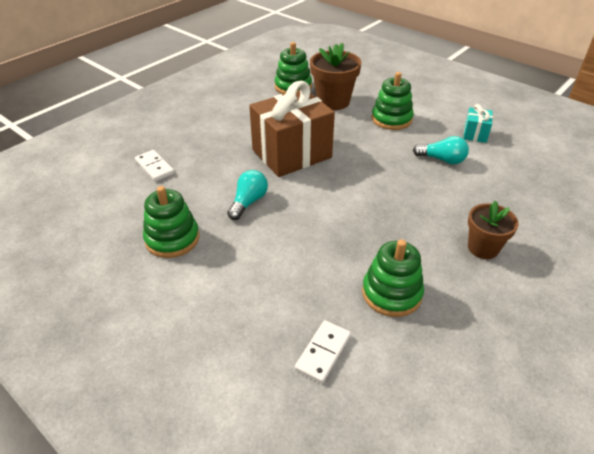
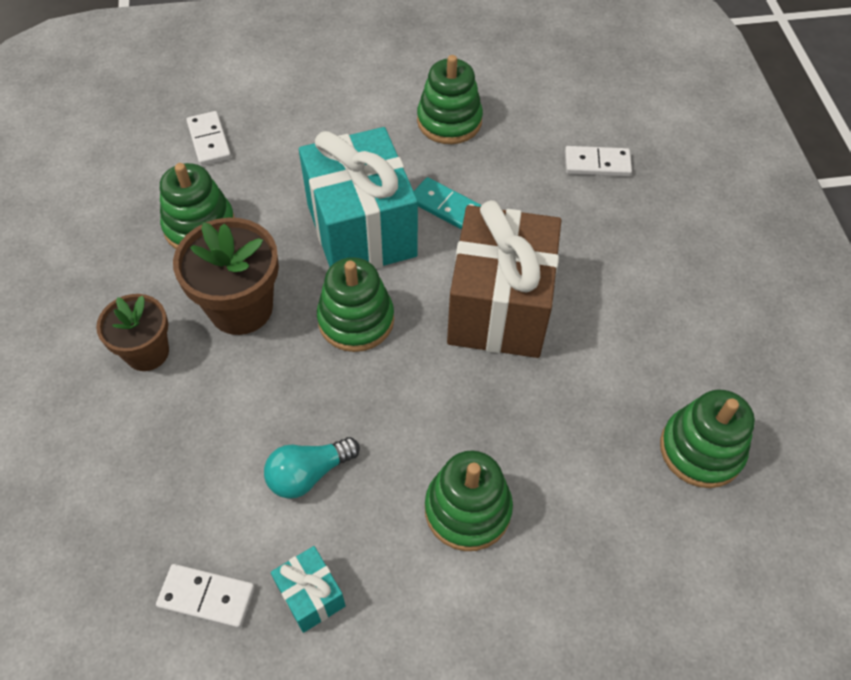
camera: 130 degrees right, 15 degrees up
turquoise light bulb [227,170,268,220] -> turquoise domino [414,177,482,230]
brown flower pot [310,43,362,110] -> brown flower pot moved to [173,218,279,335]
none -> white domino [156,564,255,628]
none -> turquoise gift [299,127,418,269]
none -> green stacking toy [317,257,394,352]

